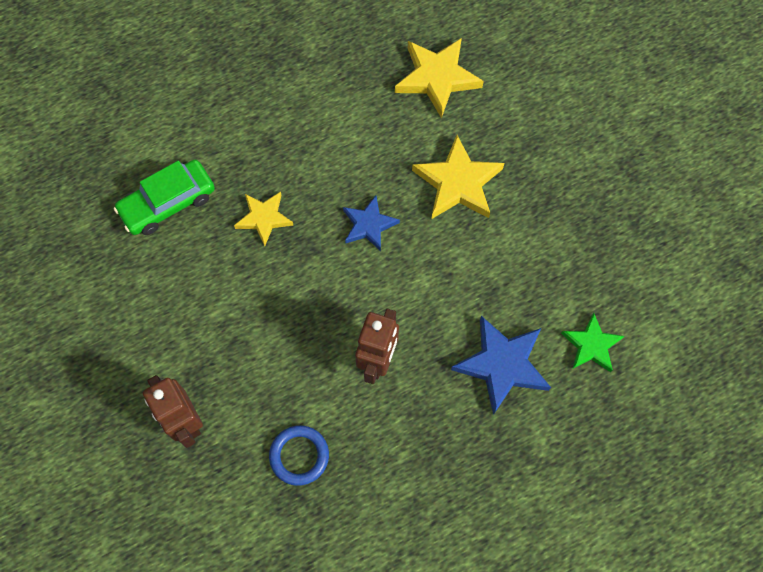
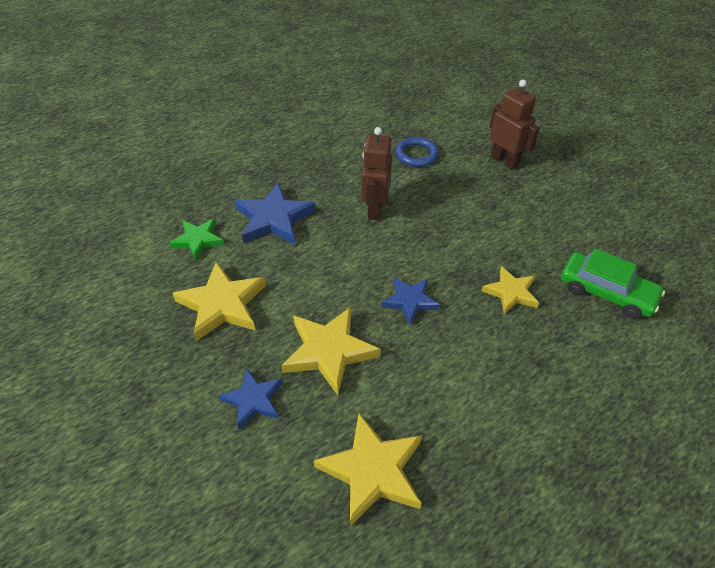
camera: 170 degrees right, 20 degrees down
green car [114,160,215,235] -> green car turned 75 degrees clockwise [561,248,665,319]
none -> yellow star [172,262,266,341]
none -> blue star [218,368,283,429]

